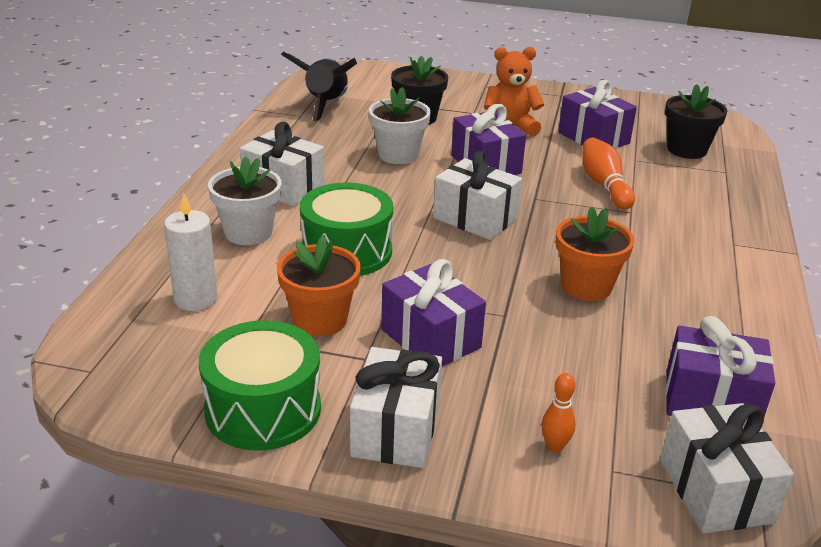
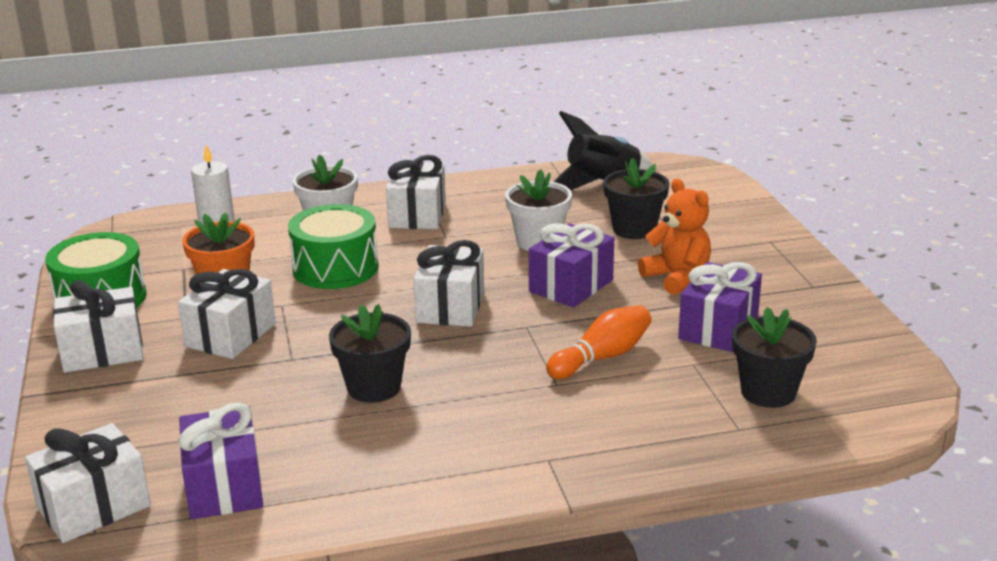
camera: 65 degrees right, 5 degrees down
purple gift [381,259,486,366] -> white gift [178,269,276,359]
orange bowling pin [541,373,576,452] -> none
orange flower pot [556,206,635,301] -> black flower pot [329,304,411,403]

